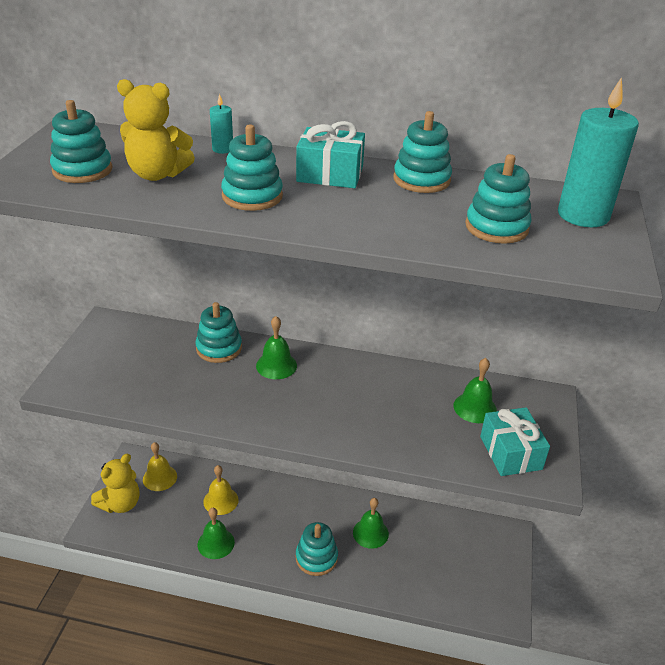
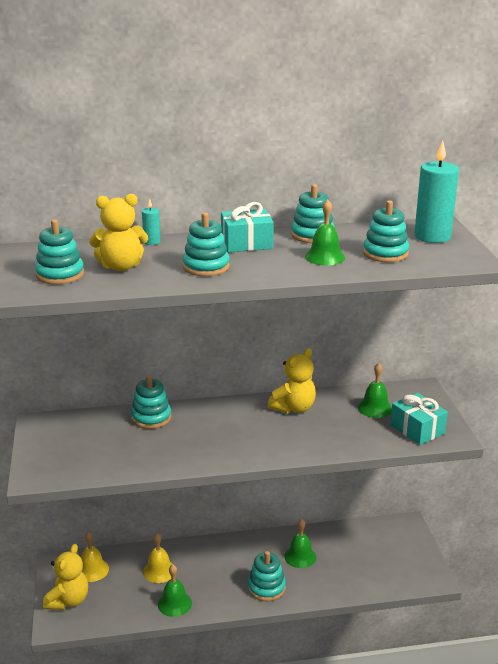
camera: 20 degrees left, 10 degrees down
green bell [256,316,297,379] -> green bell moved to [305,199,345,265]
none -> yellow teddy bear [268,348,316,414]

